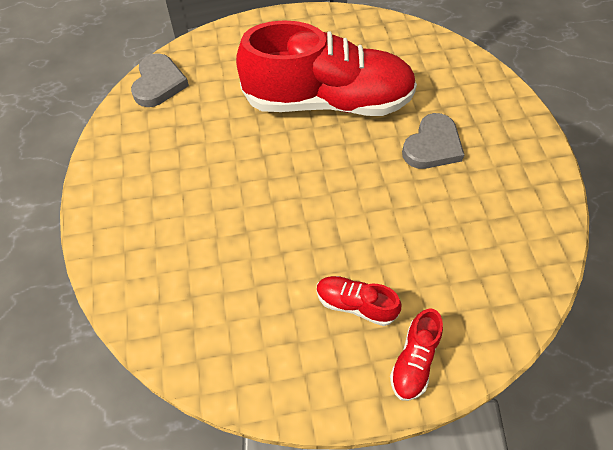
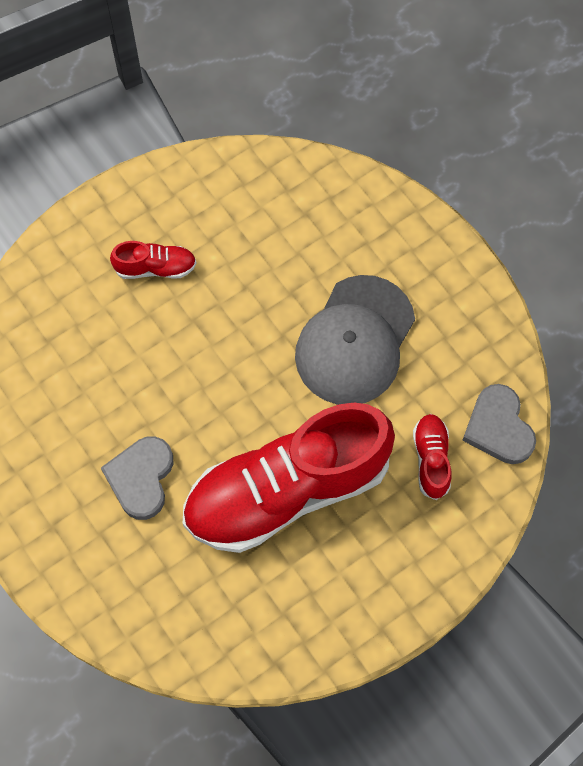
camera: 155 degrees right, 10 degrees up
red shoe [390,308,443,401] -> red shoe moved to [413,414,451,500]
none -> grey cap [295,275,415,405]

